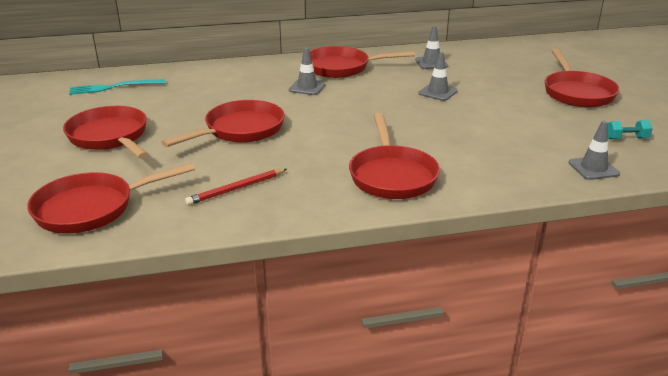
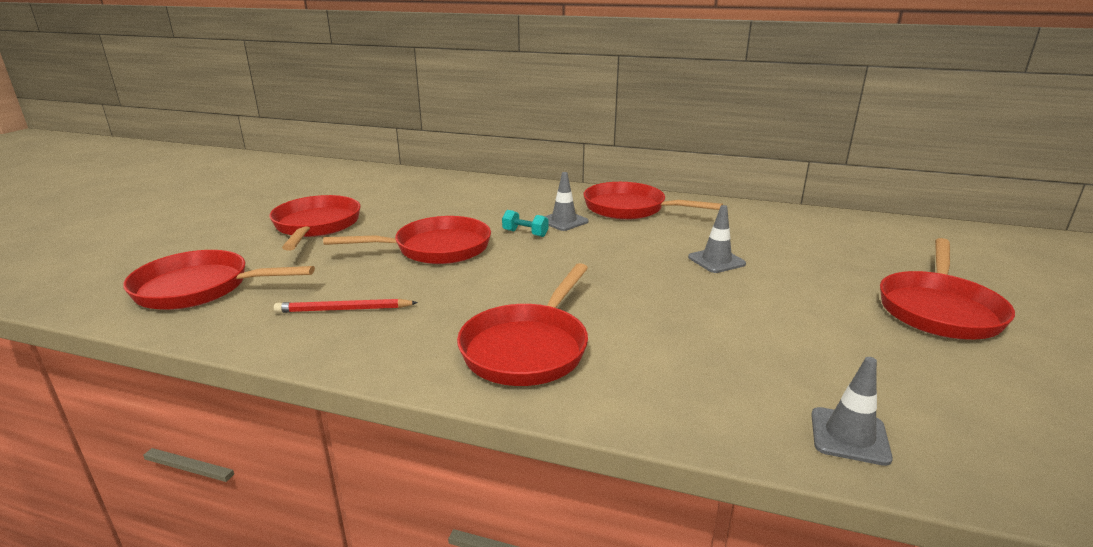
camera: 30 degrees right, 5 degrees down
turquoise fork [69,79,165,95] -> none
grey traffic cone [415,26,448,69] -> none
turquoise dumbbell [608,120,653,139] -> turquoise dumbbell moved to [502,210,548,237]

